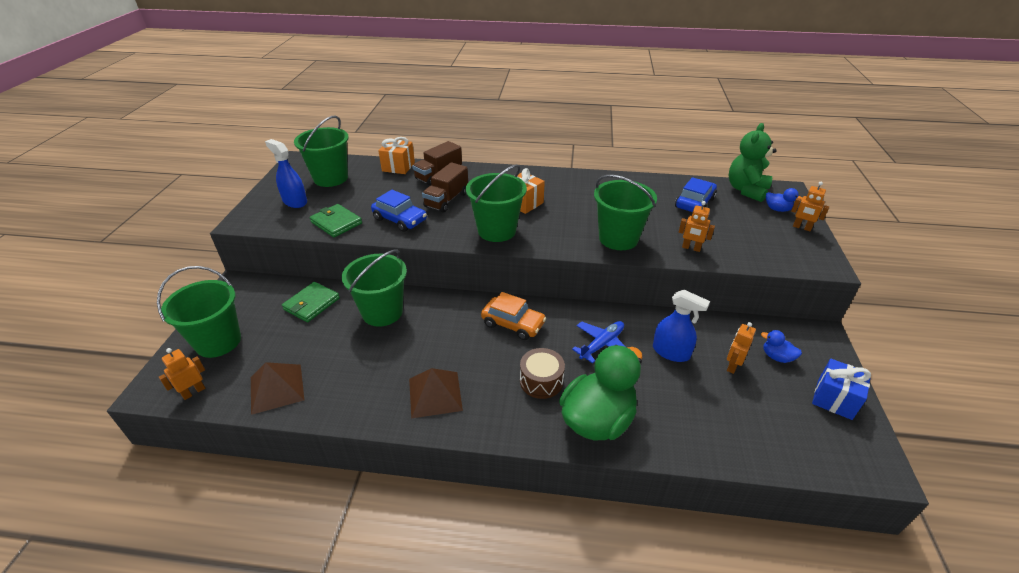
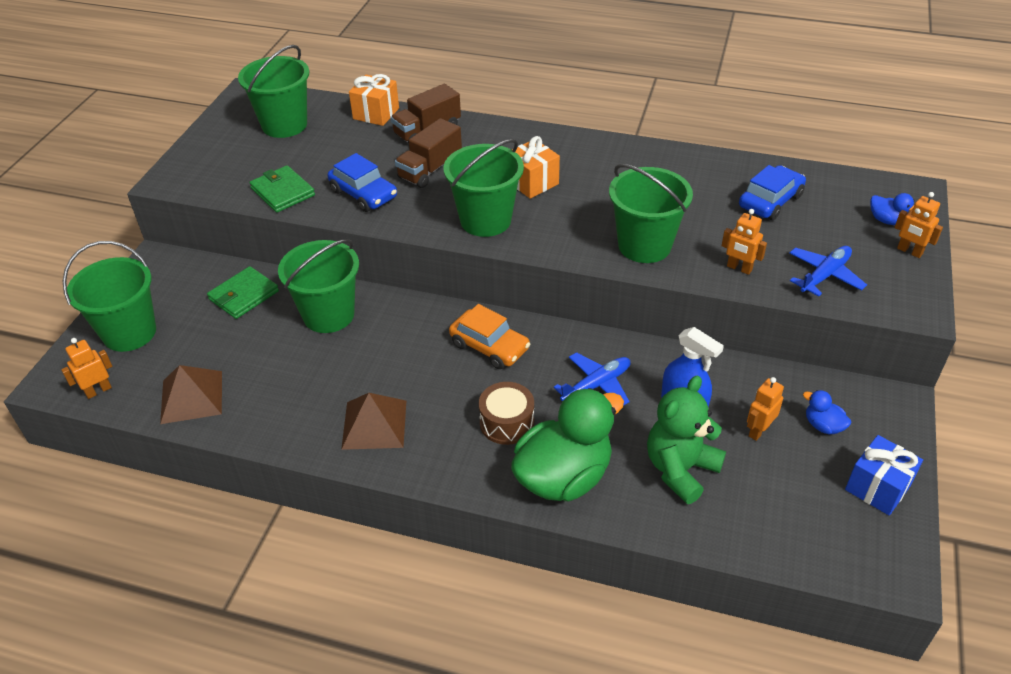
camera: 10 degrees right, 5 degrees up
blue spray bottle [265,139,307,208] -> none
green teddy bear [729,123,777,202] -> green teddy bear moved to [647,375,726,504]
none -> blue plane [789,246,867,296]

